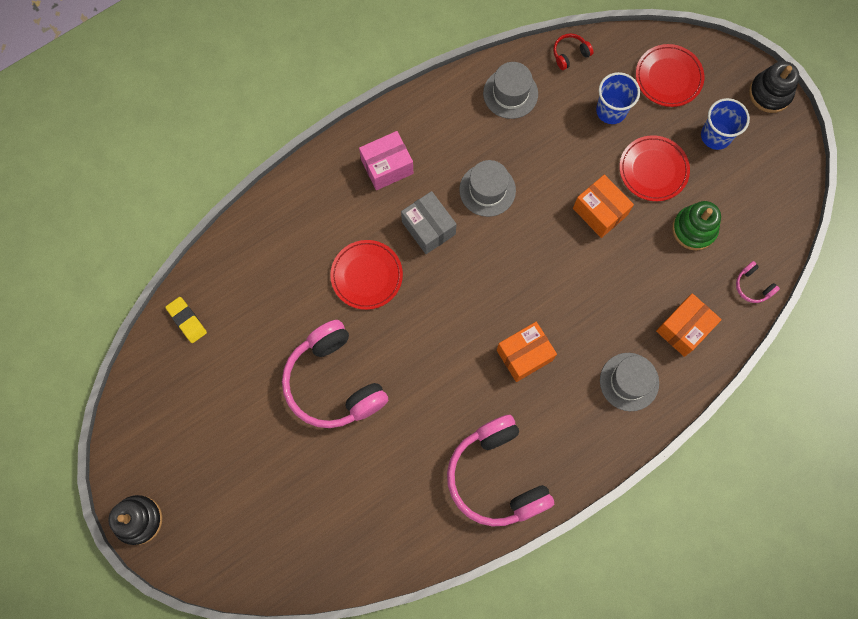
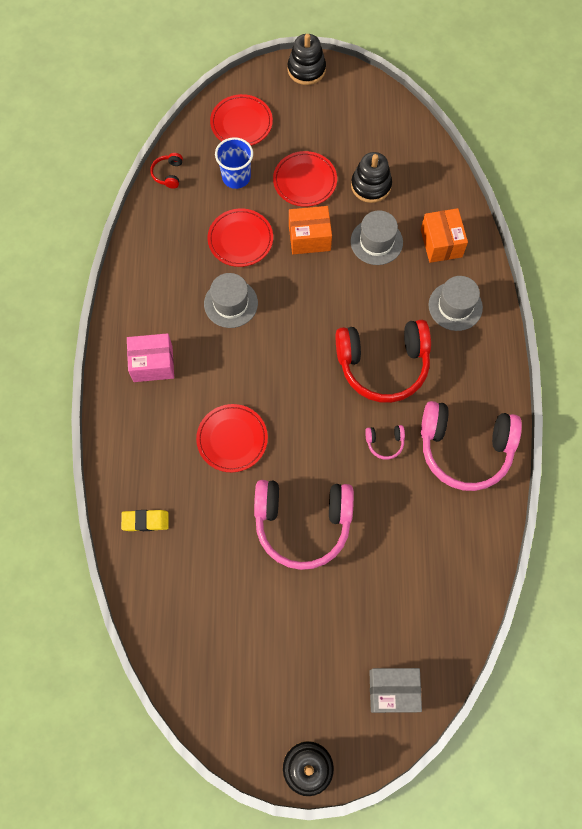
camera: 55 degrees left, 5 degrees down
yellow eraser [165,297,207,343] -> yellow eraser moved to [121,510,169,531]
pink box [359,131,413,190] -> pink box turned 75 degrees clockwise [127,333,174,382]
grey box [401,191,457,254] -> grey box moved to [369,668,422,713]
grey hat [483,62,538,119] -> grey hat moved to [350,210,403,265]
orange box [497,322,557,382] -> red headphones [336,320,431,403]
green stacking toy [672,201,721,250] -> black stacking toy [351,152,392,203]
blue cup [701,98,750,150] -> none
pink headphones [736,261,780,303] -> pink headphones moved to [365,425,405,460]
none -> red plate [207,209,273,267]

